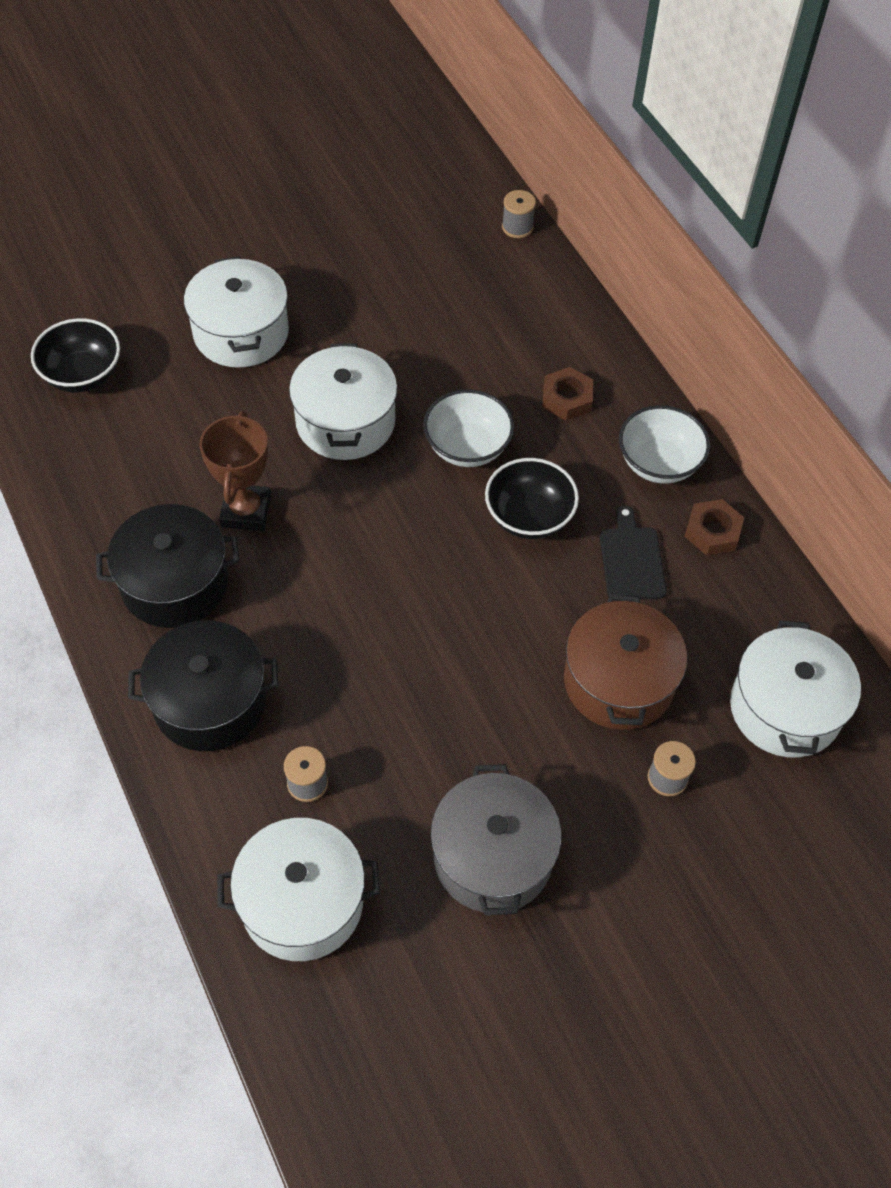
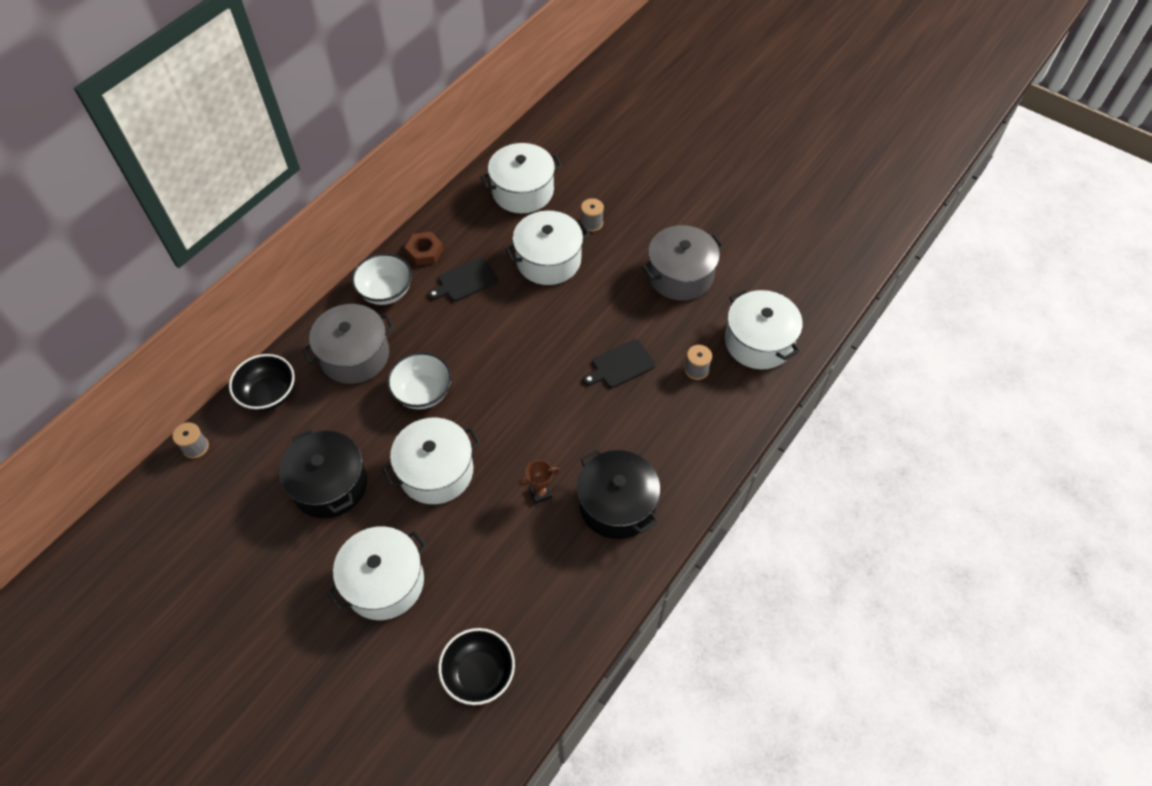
camera: 115 degrees left, 0 degrees up
black pot [128,620,278,751] -> black pot moved to [279,429,367,518]
brown trophy [199,411,271,531] -> brown trophy [519,460,560,504], size x0.57
black bowl [485,458,579,539] -> black bowl moved to [229,354,295,411]
brown nut [542,367,593,421] -> grey pot [302,304,394,384]
brown pot [564,595,687,730] -> white pot [505,211,590,285]
none -> black cutting board [583,339,655,388]

